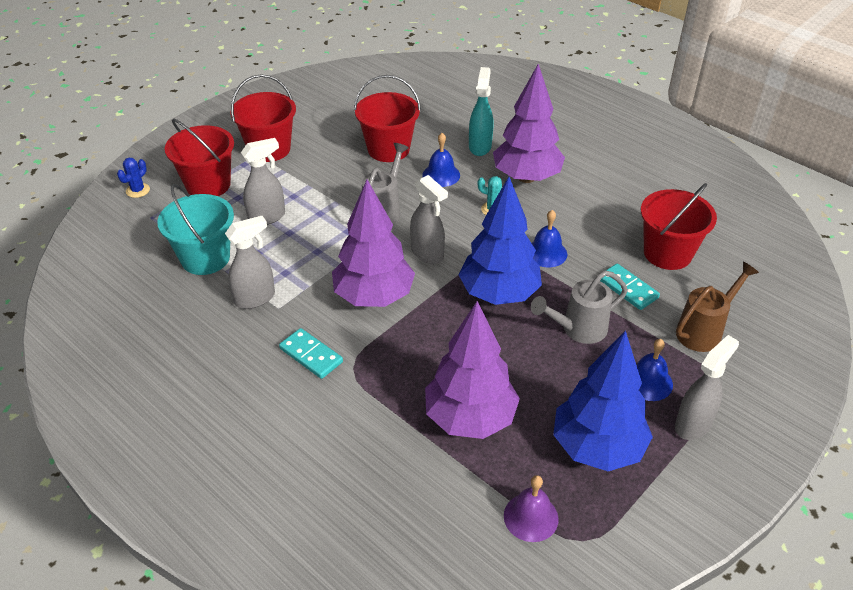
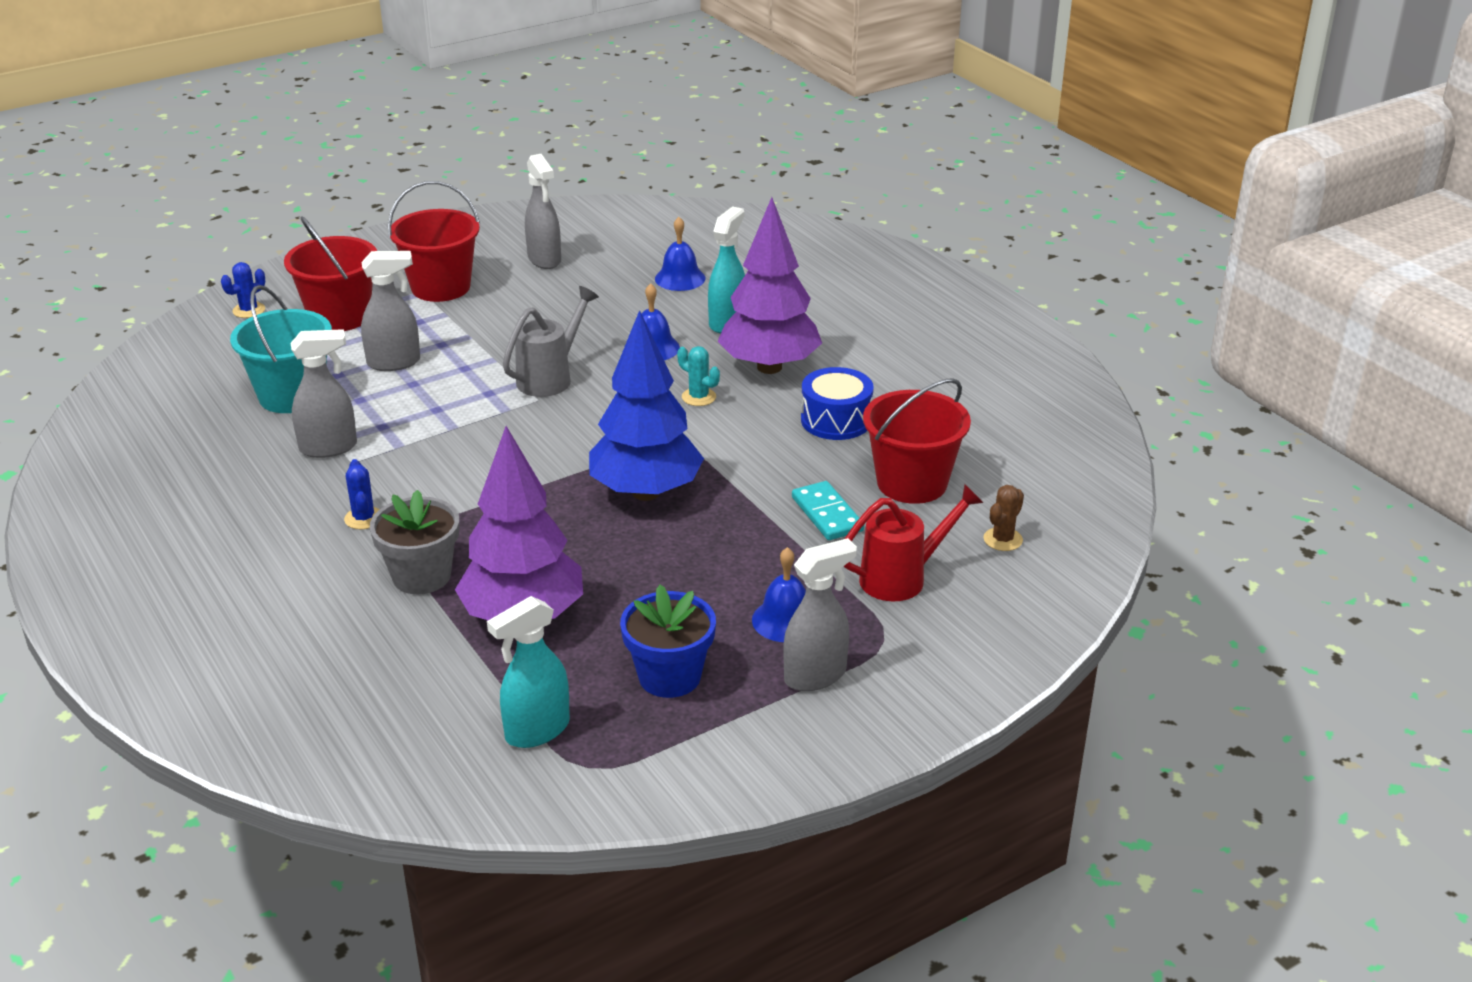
camera: 15 degrees right, 10 degrees down
turquoise domino [279,328,343,379] -> blue cactus [344,459,380,529]
purple tree [332,180,415,307] -> none
red bucket [354,75,421,162] -> none
grey spray bottle [410,175,448,264] -> grey spray bottle moved to [525,154,561,269]
purple bell [504,475,559,542] -> turquoise spray bottle [487,596,570,748]
grey watering can [531,271,628,344] -> none
blue bell [532,210,567,268] -> blue bell moved to [655,217,705,291]
blue tree [553,331,653,471] -> blue flower pot [620,585,716,698]
brown watering can [676,262,759,352] -> red watering can [843,484,983,602]
none -> grey flower pot [370,490,459,594]
none -> blue drum [801,367,874,440]
none -> brown cactus [983,485,1024,551]

